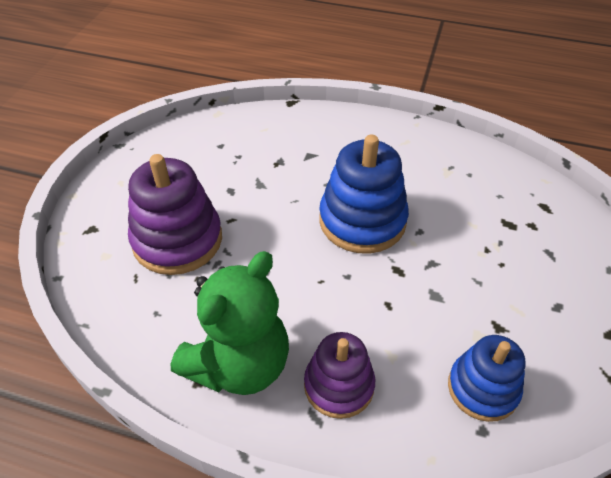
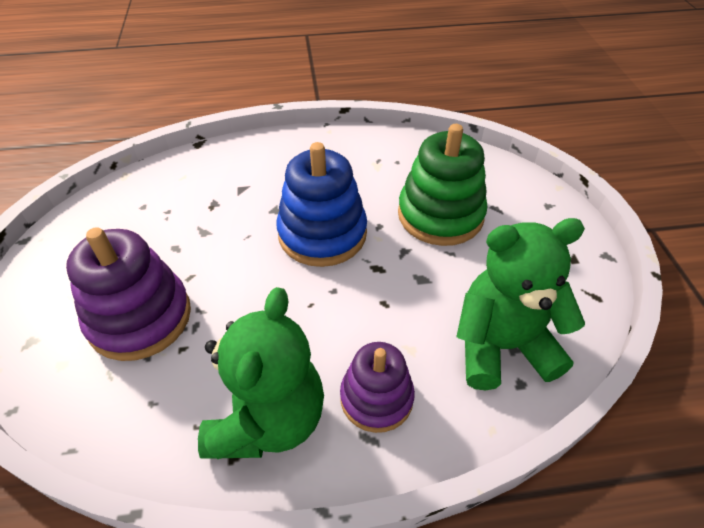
camera: 25 degrees left, 0 degrees up
blue stacking toy [448,335,525,422] -> green teddy bear [456,218,585,390]
none -> green stacking toy [398,124,487,246]

